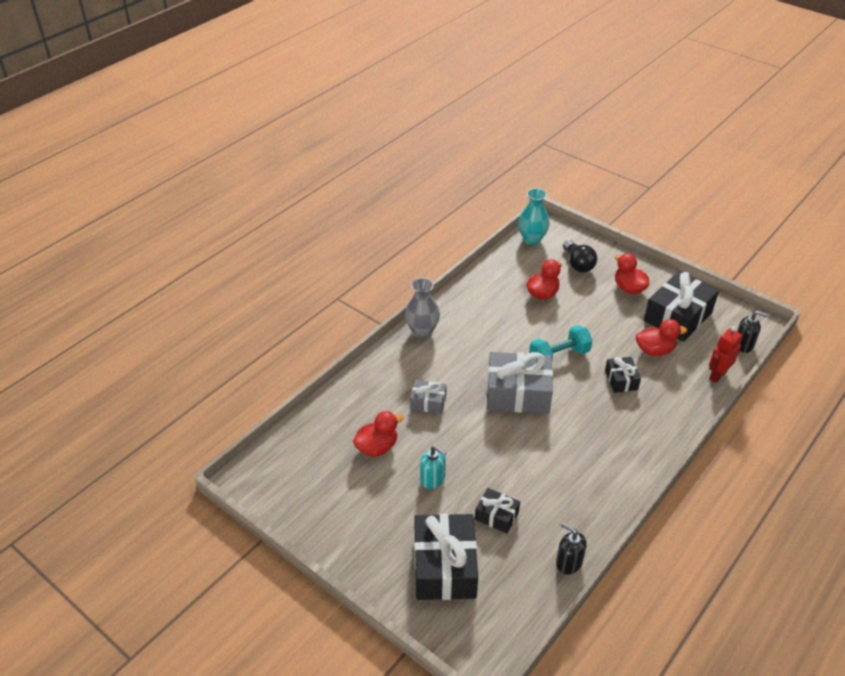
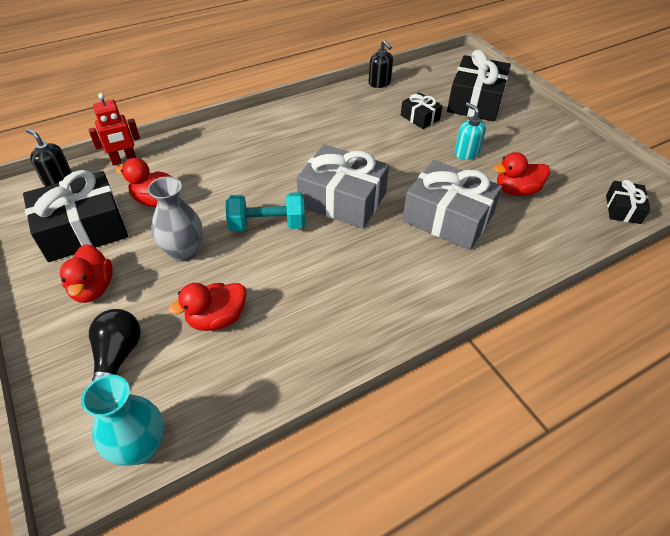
camera: 160 degrees left, 5 degrees up
grey vase [405,278,440,338] -> grey vase moved to [148,176,203,262]
grey gift [410,380,447,414] -> grey gift [402,160,502,250], size x1.94
black gift [605,357,641,393] -> black gift moved to [606,180,650,224]

